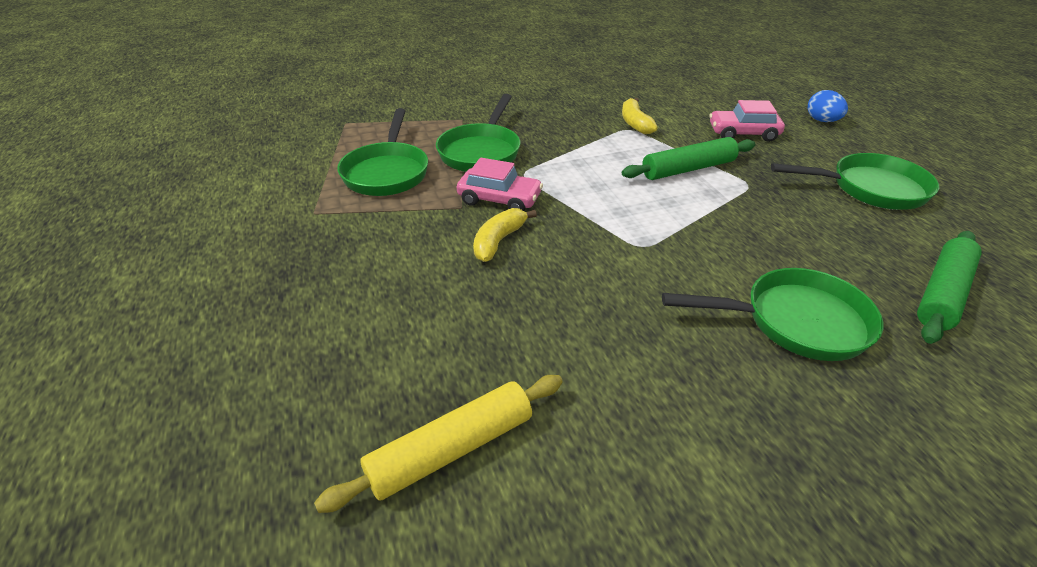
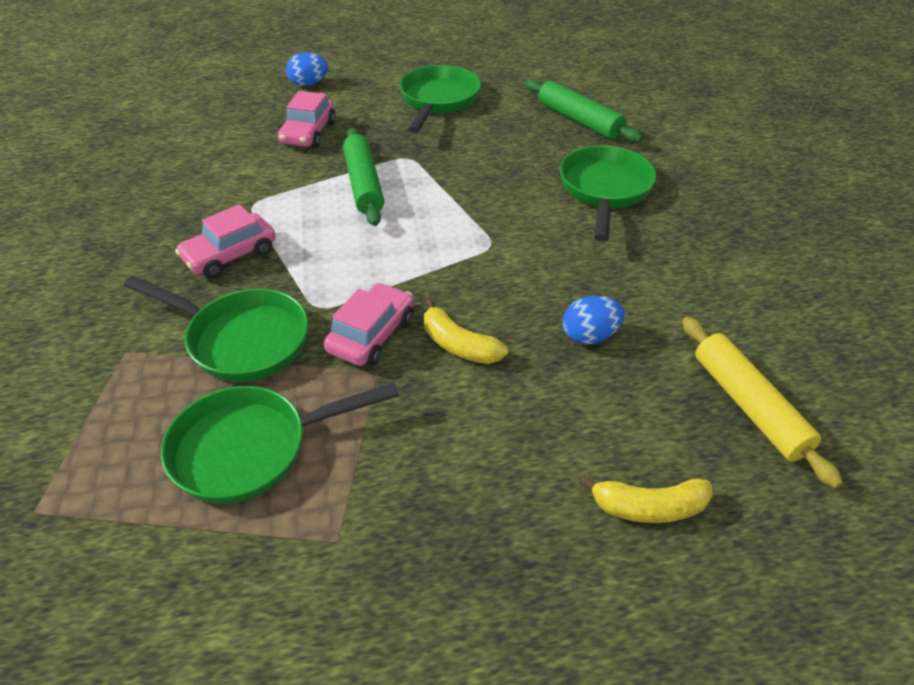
camera: 80 degrees left, 5 degrees up
green pan [337,108,428,196] -> green pan turned 150 degrees clockwise [161,382,399,504]
yellow banana [622,98,658,134] -> yellow banana moved to [579,475,713,523]
none -> pink car [175,204,276,278]
none -> blue egg [563,296,625,344]

